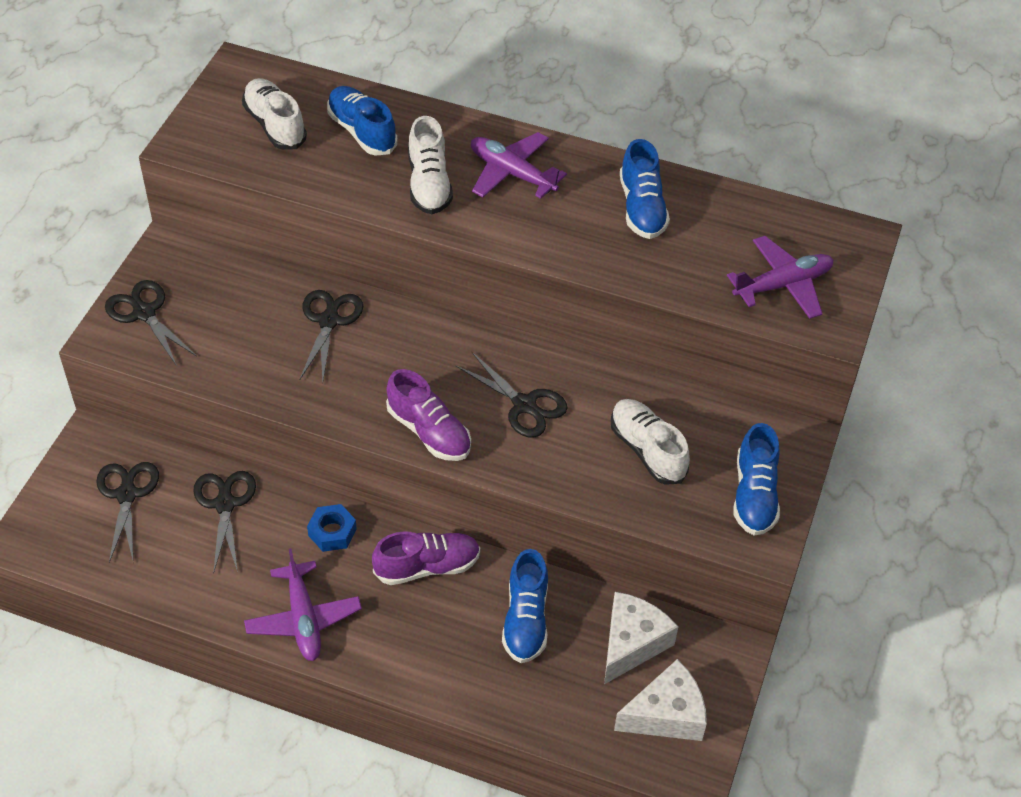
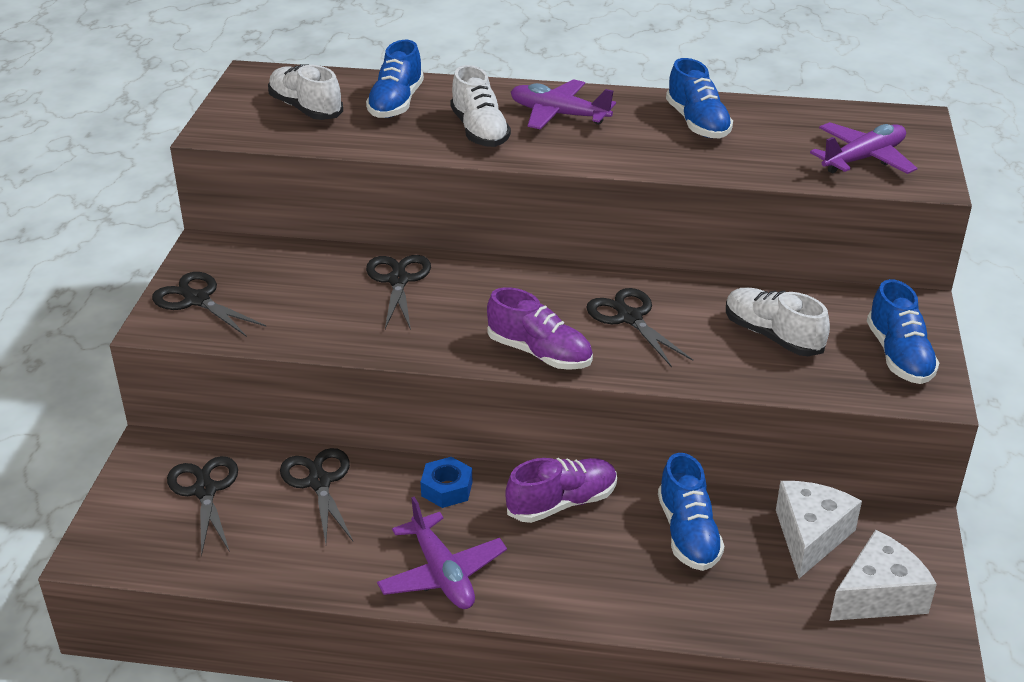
camera: 10 degrees left, 15 degrees down
blue shoe [327,86,397,156] -> blue shoe turned 120 degrees counterclockwise [366,40,424,118]
black scissors [456,351,567,438] -> black scissors turned 150 degrees counterclockwise [586,288,693,368]

